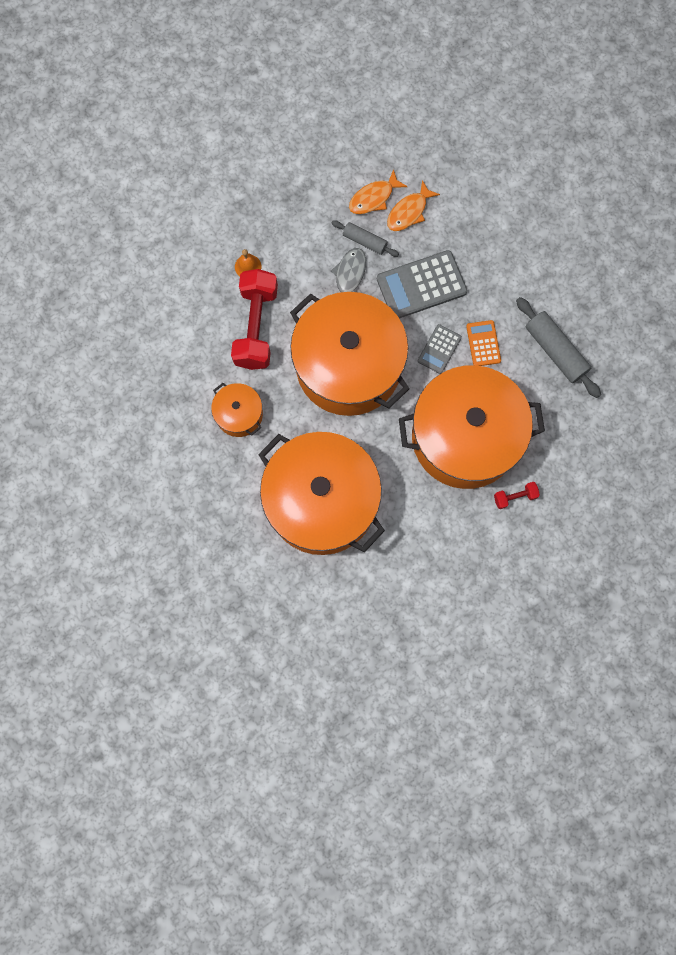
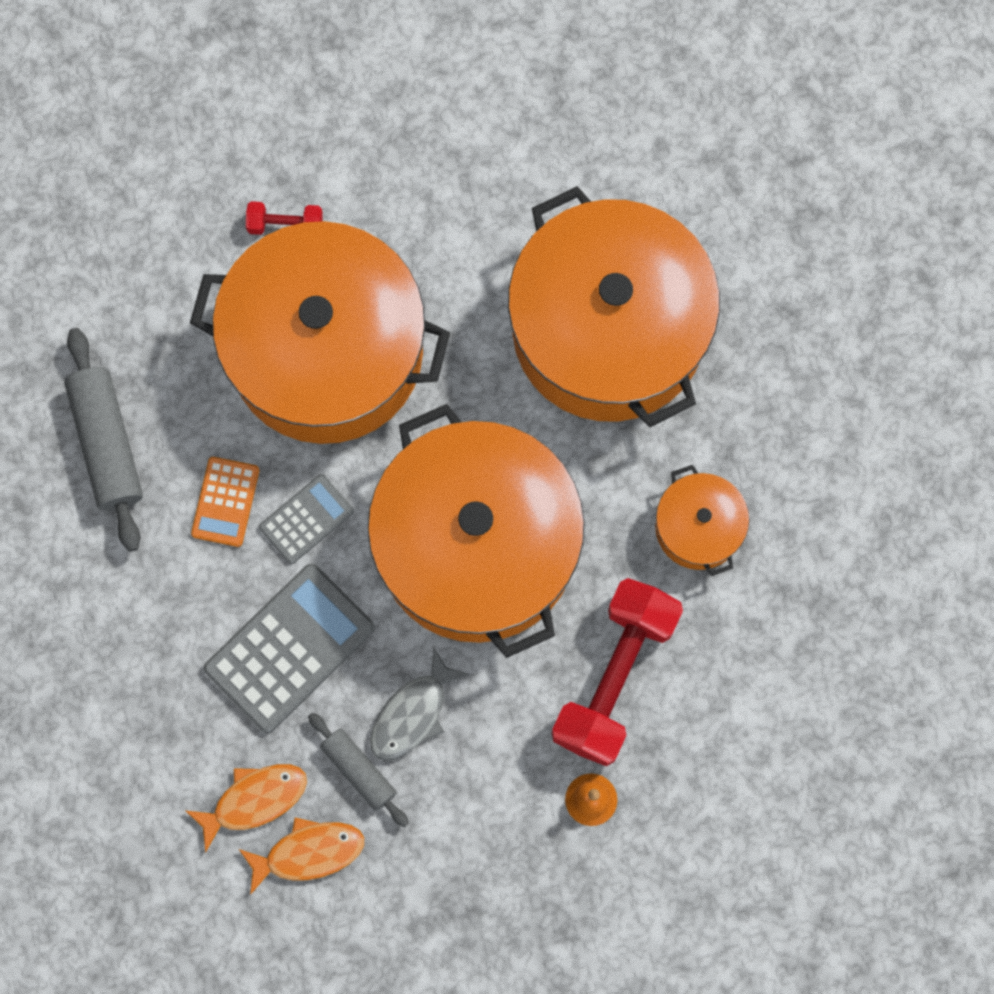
camera: 160 degrees left, 0 degrees up
grey calculator [377,250,468,319] -> grey calculator turned 45 degrees counterclockwise [204,564,375,733]

